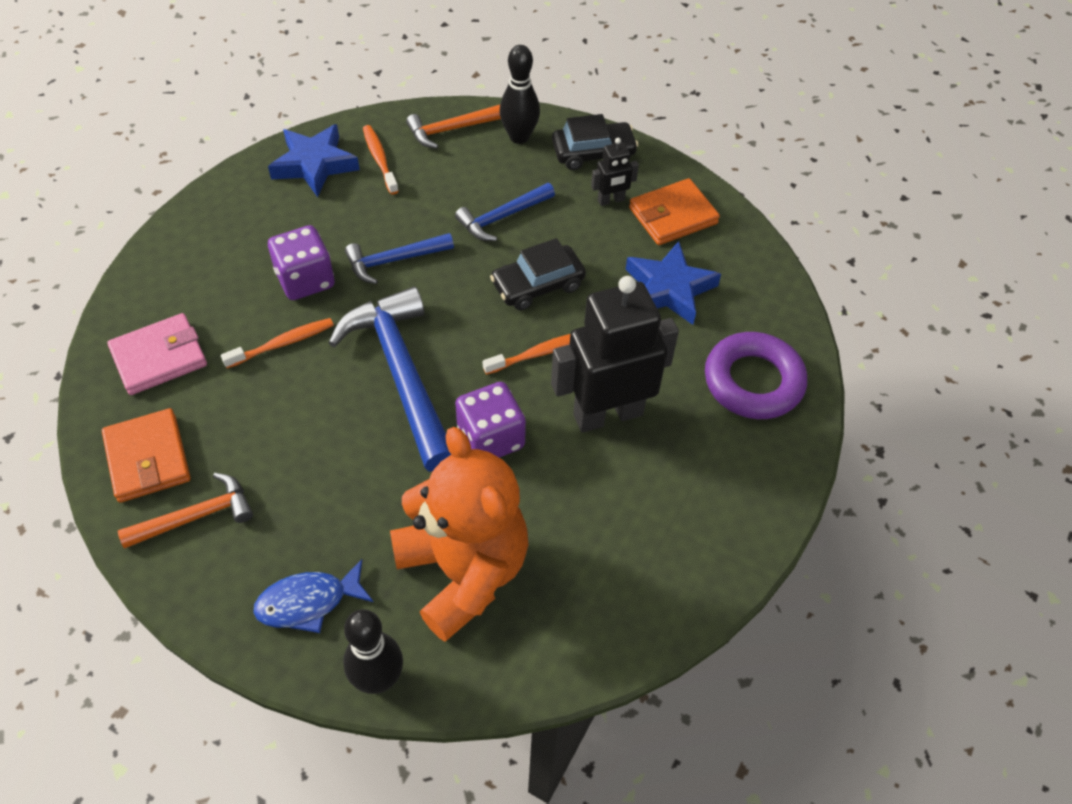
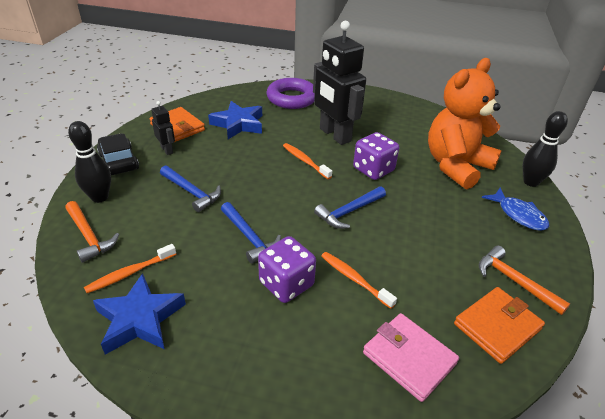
camera: 105 degrees left, 15 degrees down
blue hammer [329,287,452,472] -> blue hammer [314,186,386,229], size x0.55
black car [490,238,586,310] -> none

